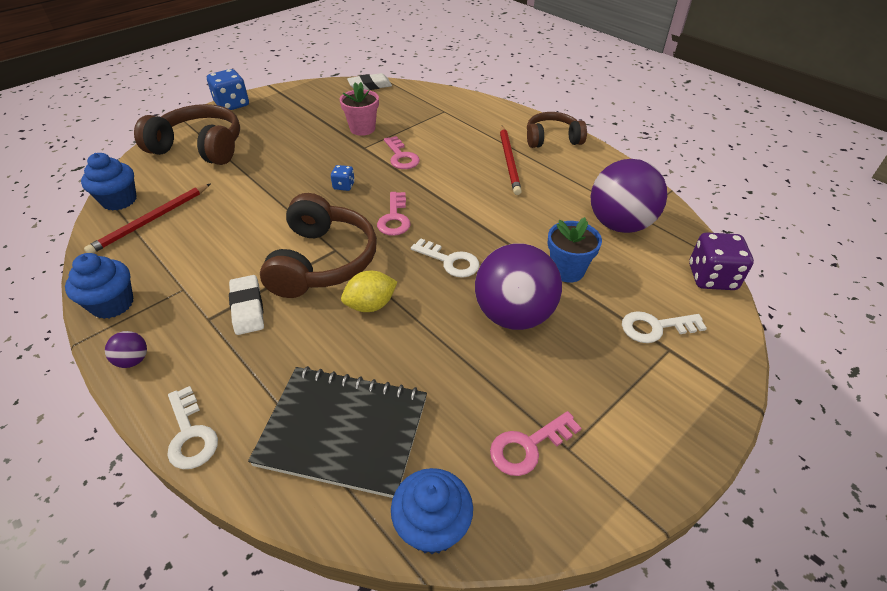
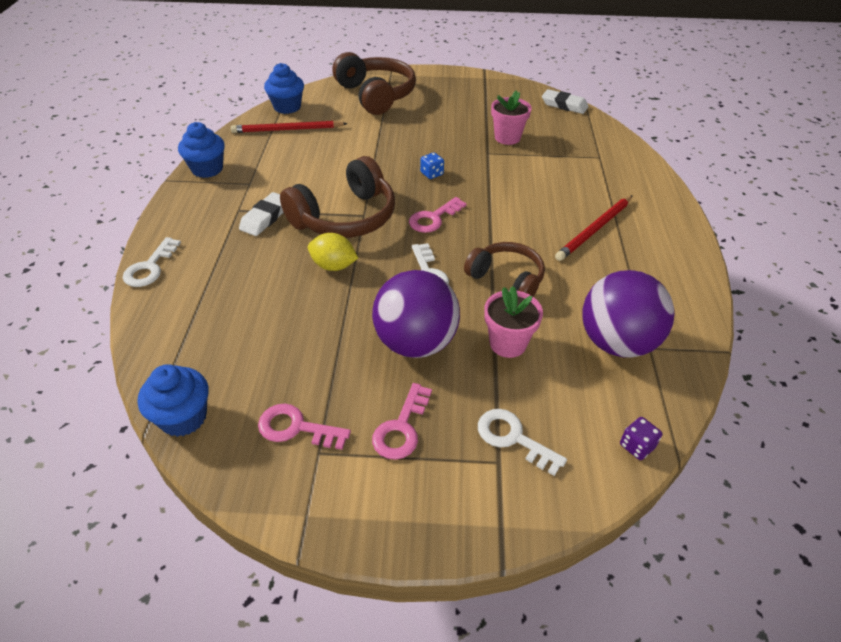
camera: 45 degrees right, 0 degrees up
purple ball [105,331,147,368] -> none
blue dice [207,69,249,110] -> none
black notebook [248,366,427,498] -> none
pink key [384,136,420,169] -> pink key moved to [372,383,432,460]
brown headphones [527,112,587,148] -> brown headphones moved to [464,242,545,297]
blue flower pot [547,217,602,283] -> pink flower pot [484,286,543,358]
purple dice [689,233,754,290] -> purple dice [620,417,662,460], size x0.53

